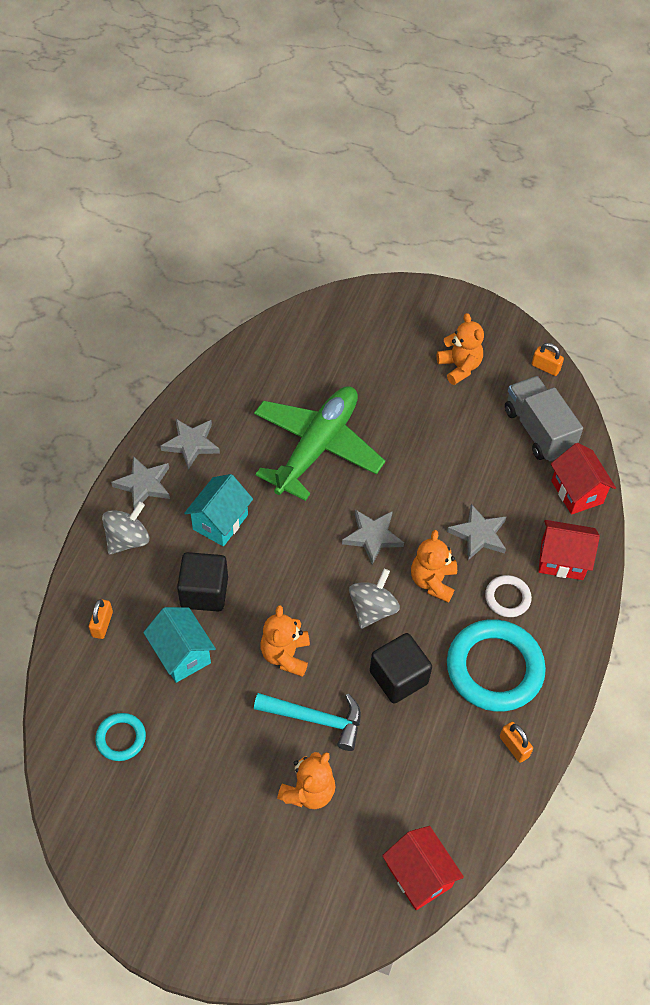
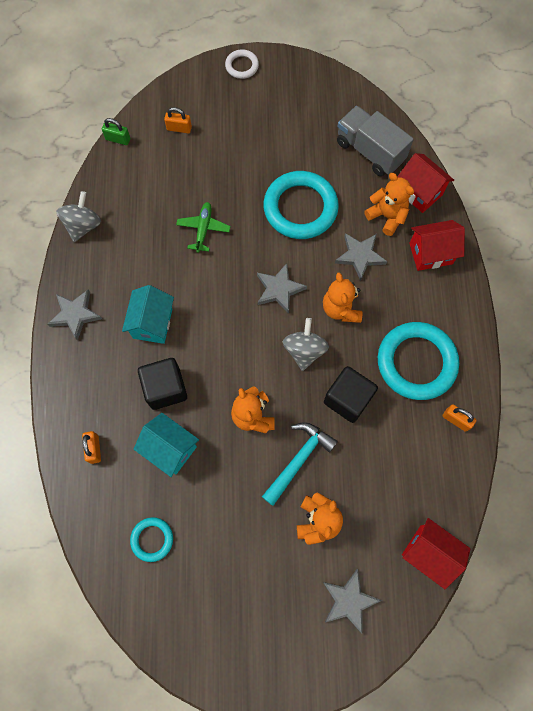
camera: 20 degrees left, 15 degrees up
grey spinning top [102,502,149,555] -> grey spinning top moved to [56,191,101,242]
grey star [160,418,220,470] -> grey star moved to [323,569,382,634]
green plane [254,386,385,501] -> green plane [176,202,230,253], size x0.44
turquoise hammer [254,693,361,751] -> turquoise hammer turned 45 degrees counterclockwise [262,422,338,506]
orange teddy bear [437,313,484,385] -> orange teddy bear moved to [364,173,414,236]
white ring [485,575,532,617] -> white ring moved to [225,50,259,79]
orange padlock [532,343,564,376] -> orange padlock moved to [164,107,192,133]
none -> green padlock [102,118,130,145]
none -> turquoise ring [263,171,339,239]

